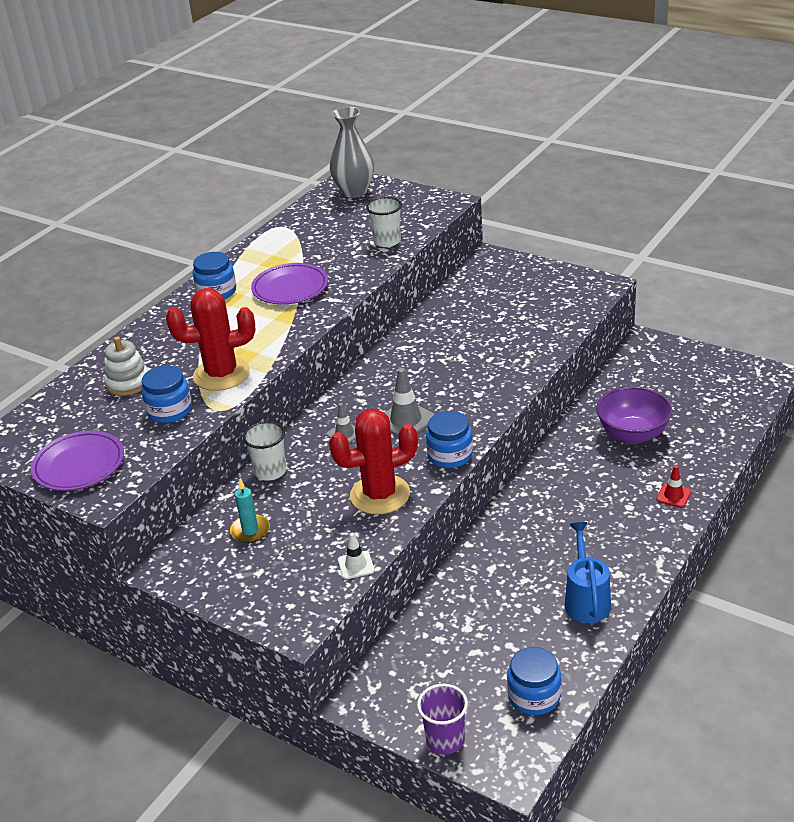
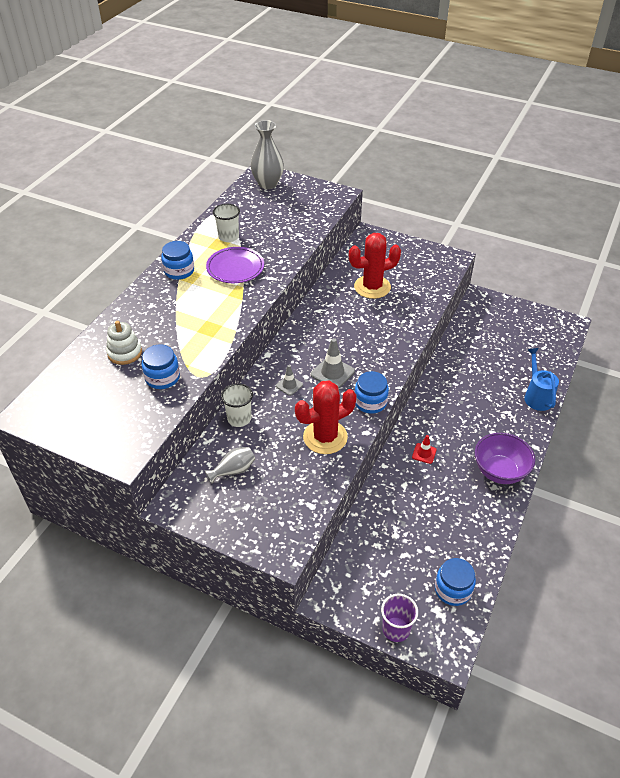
camera: 10 degrees left, 10 degrees up
purple plate [31,431,124,491] -> none
red cactus [166,288,256,391] -> red cactus moved to [349,233,401,299]
turquoise candle [230,479,270,543] -> grey vase [205,447,255,484]
white traffic cone [338,533,375,579] -> none
white cup [366,197,402,247] -> white cup moved to [213,204,240,242]
blue watering can [565,522,611,623] -> blue watering can moved to [524,348,559,411]
purple bowl [596,386,672,444] -> purple bowl moved to [475,433,535,484]
red traffic cone [656,465,691,508] -> red traffic cone moved to [412,435,437,464]

